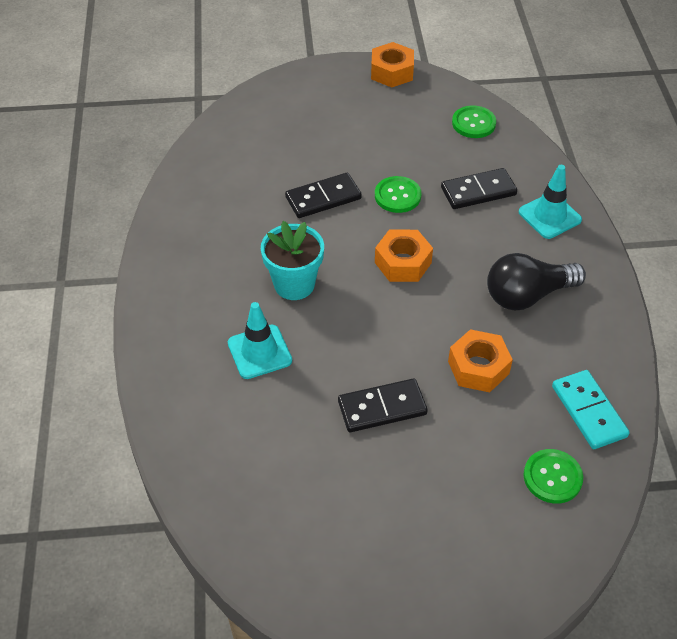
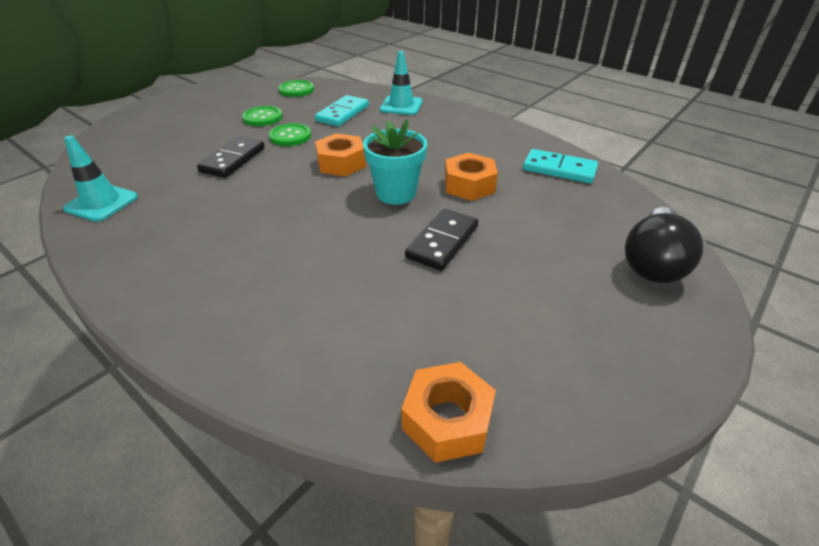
camera: 45 degrees left, 10 degrees down
turquoise traffic cone [228,302,292,379] -> turquoise traffic cone moved to [63,136,138,222]
turquoise flower pot [261,221,324,300] -> turquoise flower pot moved to [363,119,427,205]
orange nut [371,42,414,88] -> orange nut moved to [402,362,496,463]
black domino [441,168,517,209] -> turquoise domino [315,95,369,126]
black light bulb [487,253,586,310] -> black light bulb moved to [625,207,703,283]
green button [524,449,583,504] -> green button moved to [242,106,283,126]

